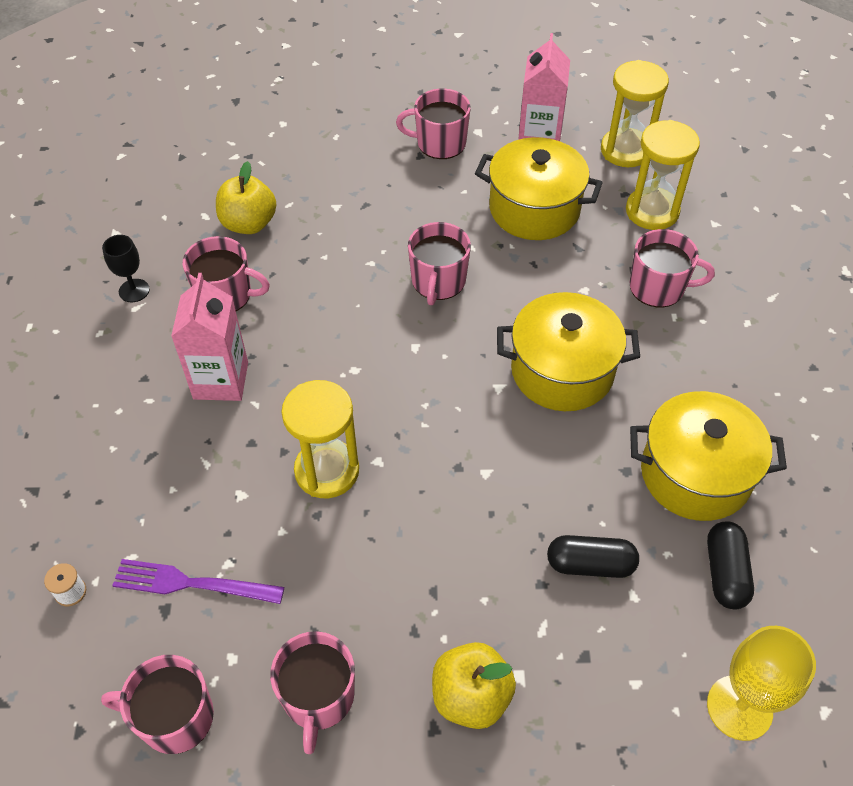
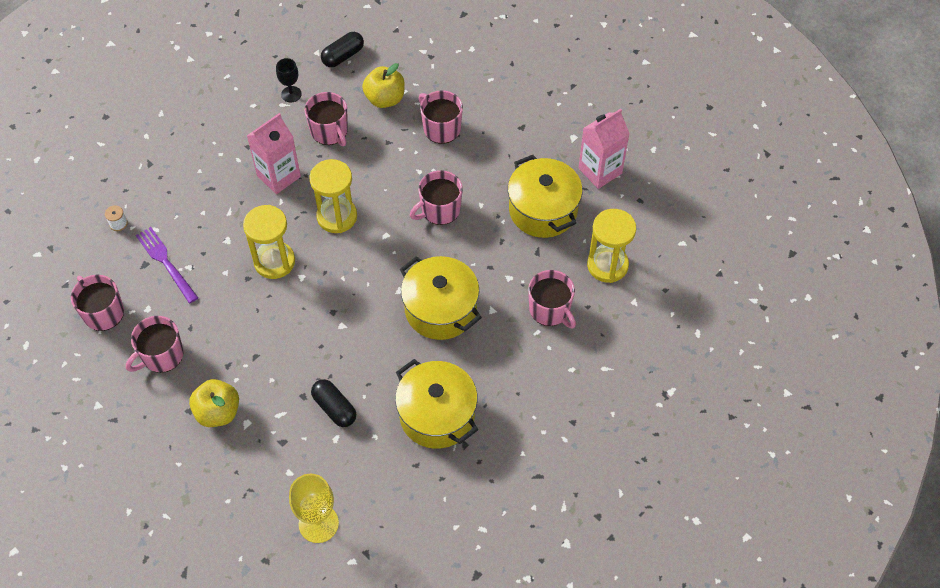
camera: 45 degrees right, 5 degrees up
pink mug [396,88,471,159] -> pink mug moved to [419,90,463,144]
yellow hourglass [601,60,669,167] -> yellow hourglass moved to [309,159,357,233]
black capsule [707,522,754,610] -> black capsule moved to [321,32,364,67]

